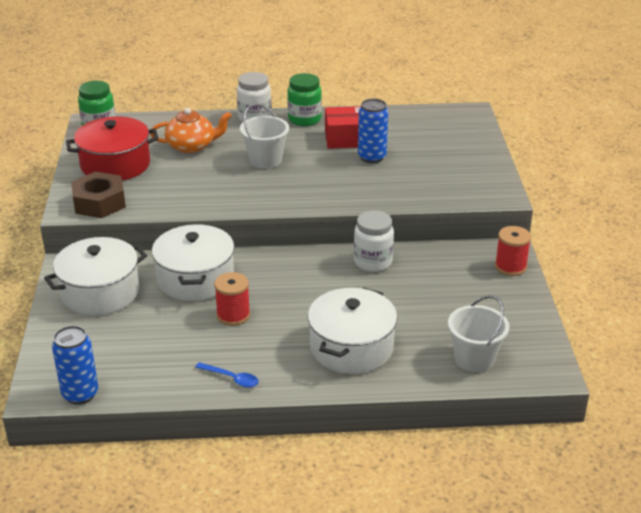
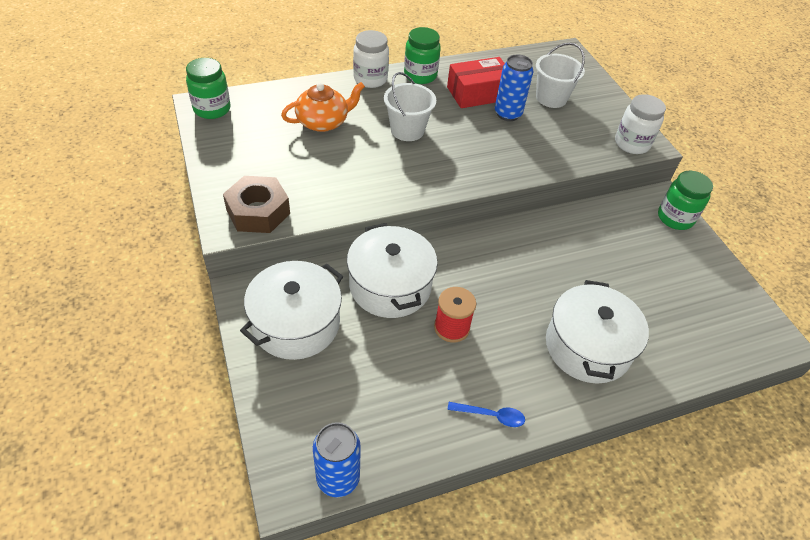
camera: 20 degrees left, 15 degrees up
red pot [66,117,159,181] -> none
white jar [354,211,394,272] -> white jar moved to [615,94,666,154]
white bucket [448,295,509,372] -> white bucket moved to [536,43,585,108]
red spool [495,226,531,276] -> green jar [658,171,713,230]

